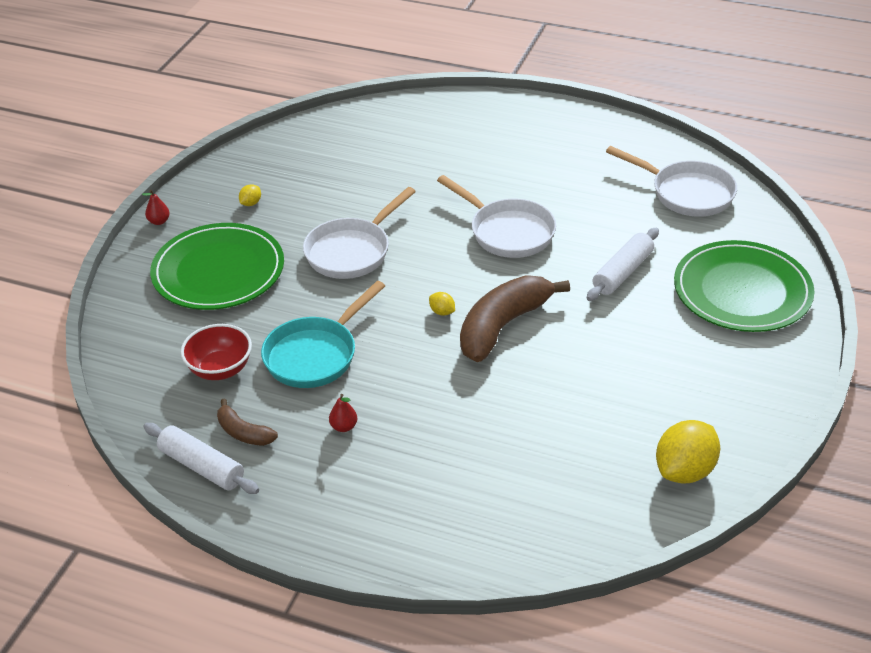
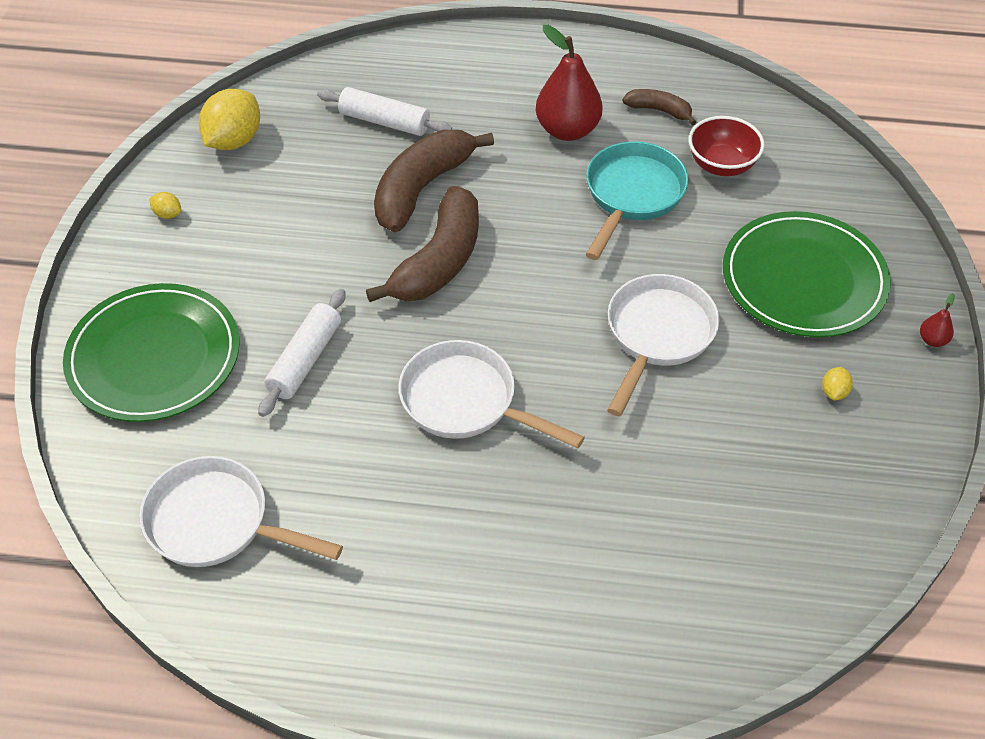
camera: 165 degrees right, 10 degrees up
white rolling pin [143,423,259,494] -> white rolling pin moved to [317,87,452,136]
red pear [329,394,357,432] -> red pear [536,25,603,141], size x2.35
yellow lemon [429,292,455,316] -> yellow lemon moved to [149,192,181,219]
none -> brown banana [374,130,494,232]

